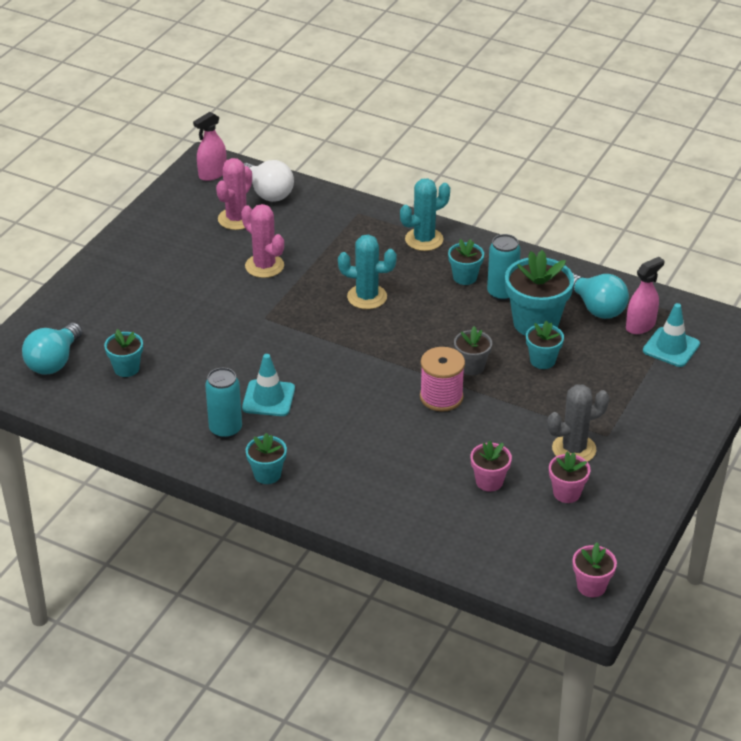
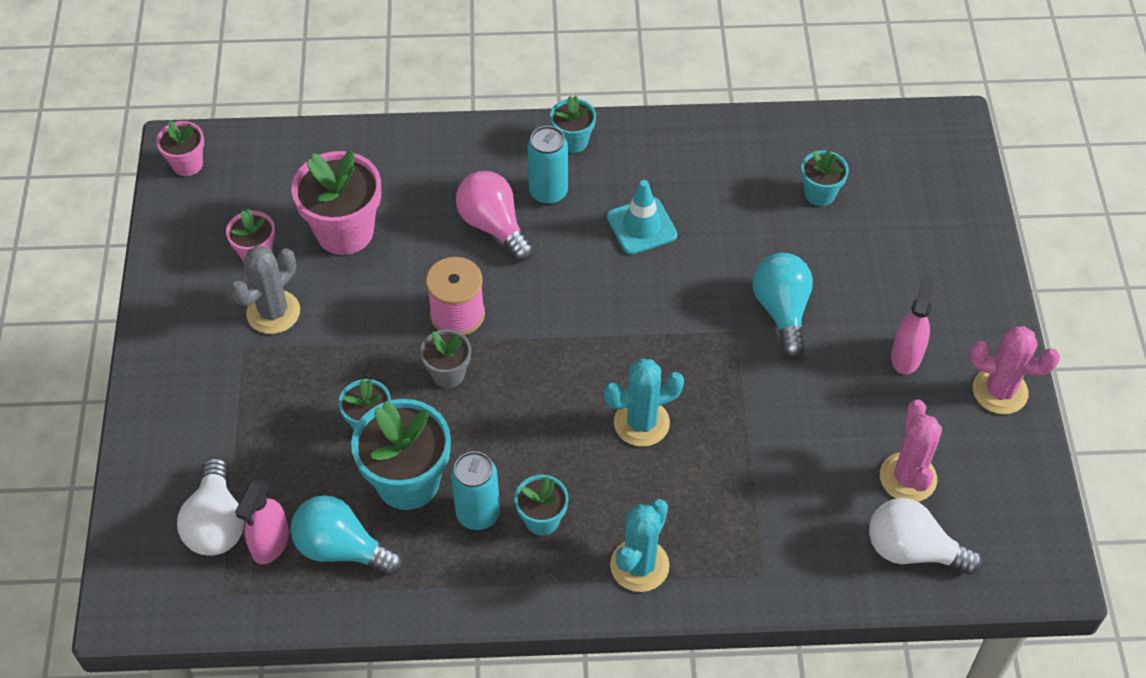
camera: 150 degrees right, 15 degrees up
turquoise light bulb [22,323,82,375] -> turquoise light bulb moved to [752,253,813,358]
pink spray bottle [193,112,227,181] -> pink spray bottle moved to [891,276,935,374]
turquoise can [205,368,242,439] -> turquoise can moved to [528,126,568,205]
pink cactus [241,204,284,278] -> pink cactus moved to [970,326,1060,414]
pink flower pot [470,440,512,492] -> pink flower pot [291,150,381,255], size x1.83
turquoise traffic cone [643,303,700,367] -> white light bulb [177,457,244,556]
none -> pink light bulb [456,171,533,261]

